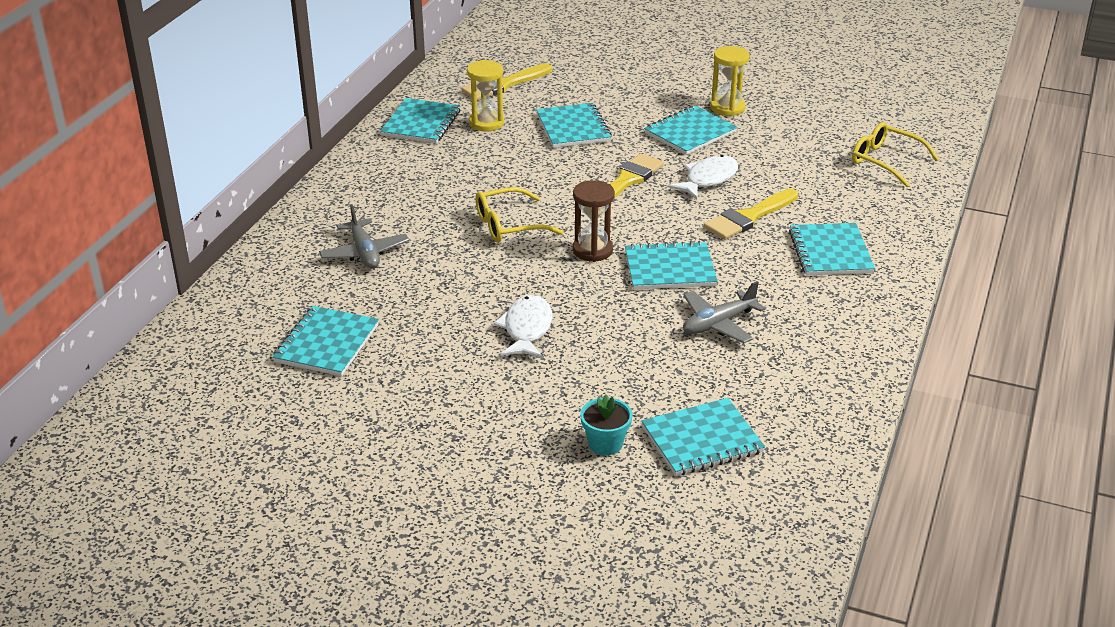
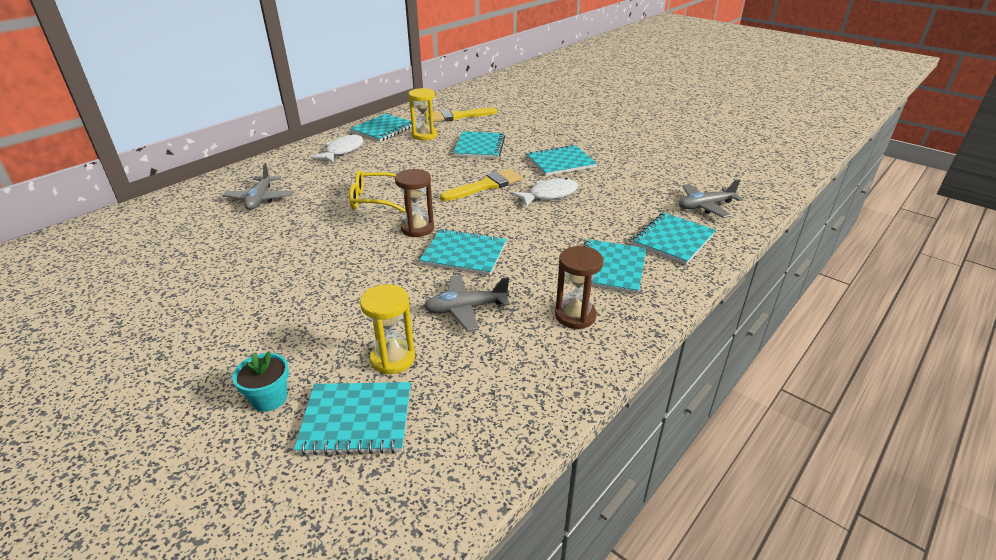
camera: 20 degrees right, 0 degrees up
turquoise notebook [272,306,379,376] -> turquoise notebook moved to [632,212,716,265]
white fish [494,295,552,359] -> white fish moved to [311,134,363,163]
yellow brush [704,189,798,240] -> none
yellow hourglass [710,46,750,116] -> yellow hourglass moved to [360,284,415,374]
yellow glasses [852,122,939,187] -> grey plane [679,179,743,218]
none -> brown hourglass [555,246,603,329]

